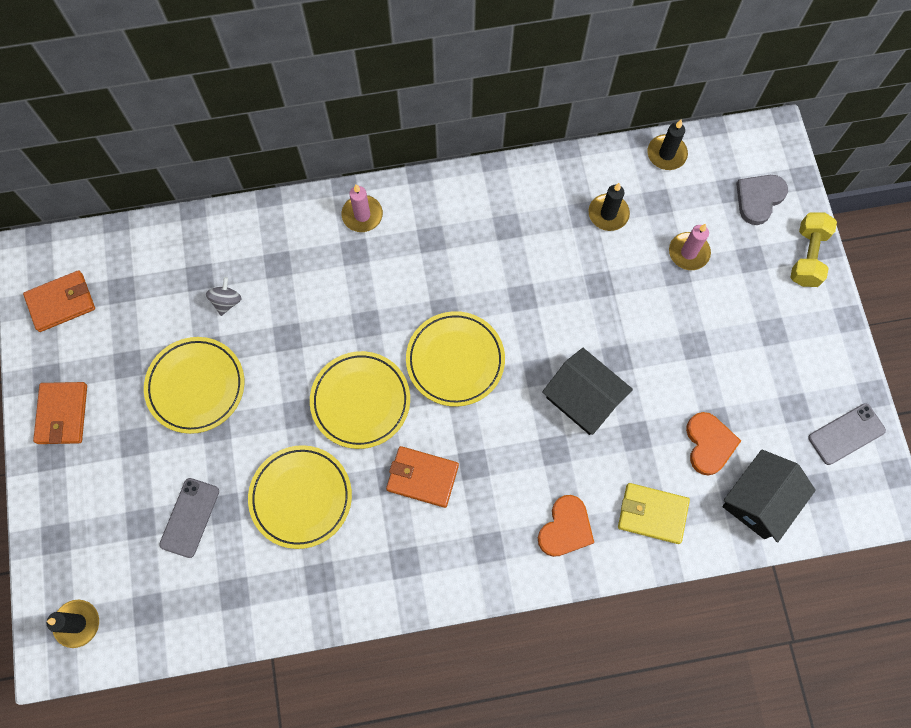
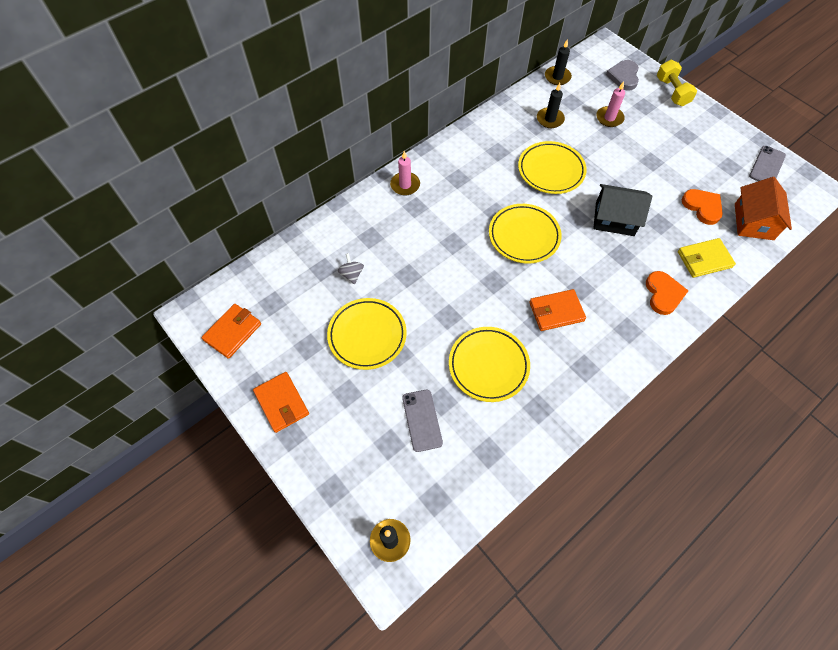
camera: 30 degrees left, 10 degrees down
yellow plate [310,351,410,449] -> yellow plate moved to [518,141,587,194]
black house [722,449,816,542] -> orange house [735,177,792,240]

